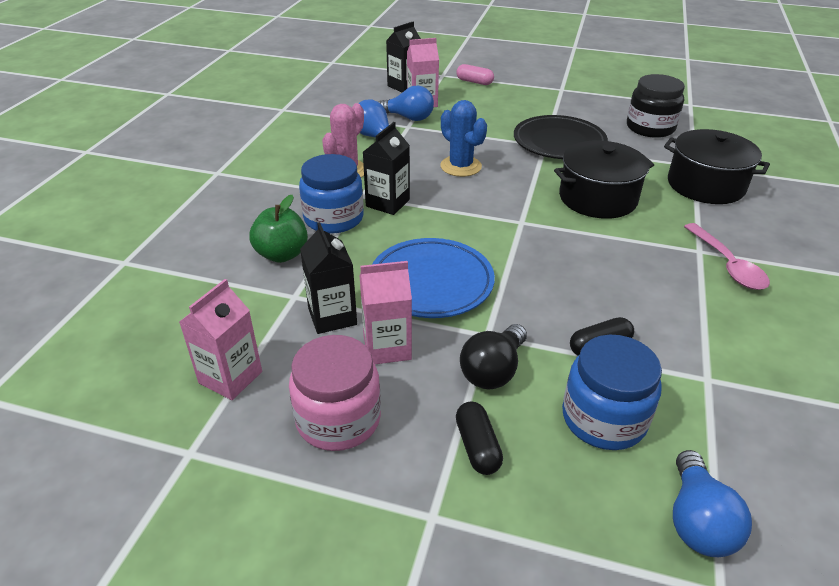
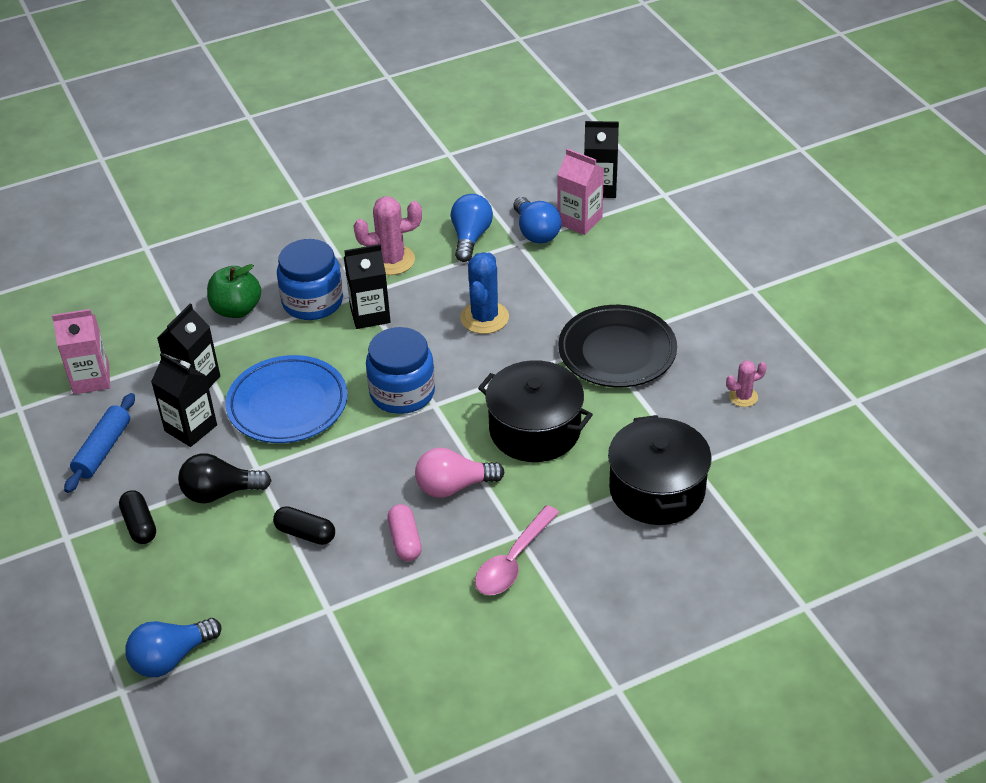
camera: 50 degrees right, 5 degrees up
pink jar [289,335,381,451] -> blue rolling pin [64,393,135,493]
pink carton [359,261,412,364] -> black carton [151,353,217,447]
pink capsule [456,64,494,85] -> pink capsule moved to [387,504,422,561]
black capsule [456,402,503,475] -> black capsule turned 60 degrees counterclockwise [119,490,156,544]
blue jar [562,335,662,450] -> blue jar moved to [366,327,435,414]
black jar [627,74,685,138] -> pink cactus [726,361,767,407]
none -> pink light bulb [415,448,505,498]

